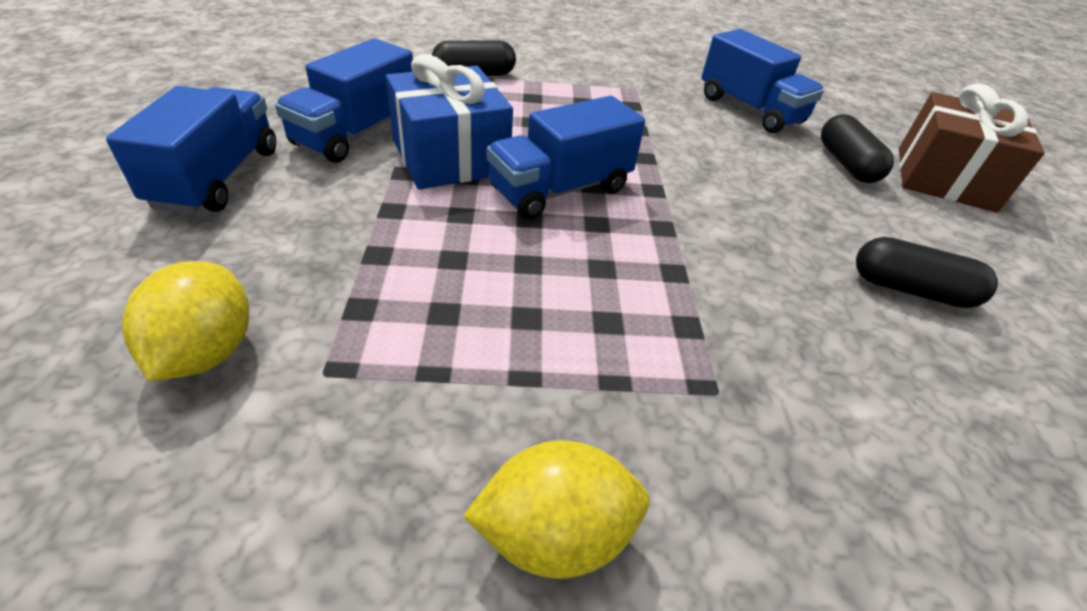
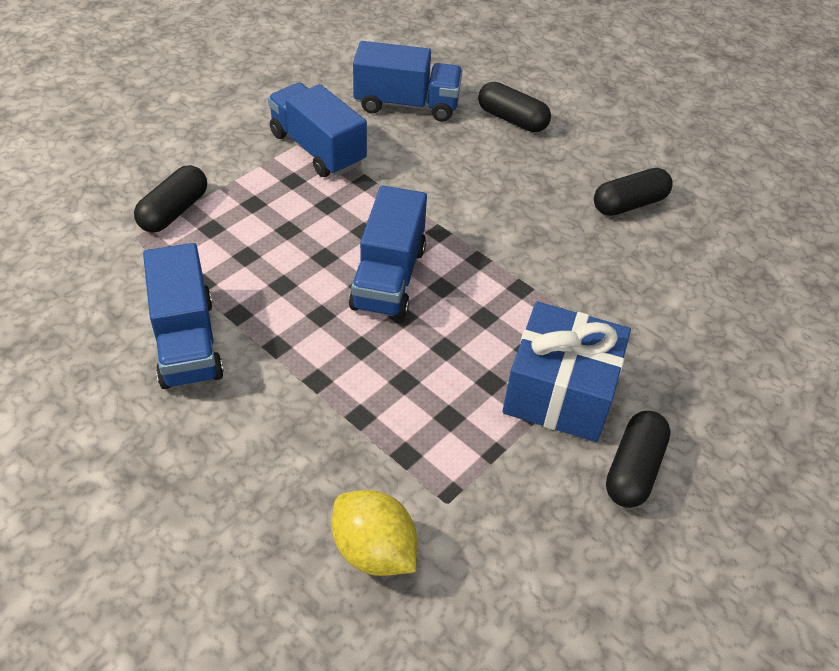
camera: 45 degrees left, 5 degrees up
blue truck [106,86,276,214] -> blue truck moved to [268,83,367,177]
blue gift [386,54,513,189] -> blue gift moved to [502,301,631,442]
yellow lemon [463,440,649,579] -> black capsule [606,411,671,508]
brown gift [899,83,1045,212] -> none

